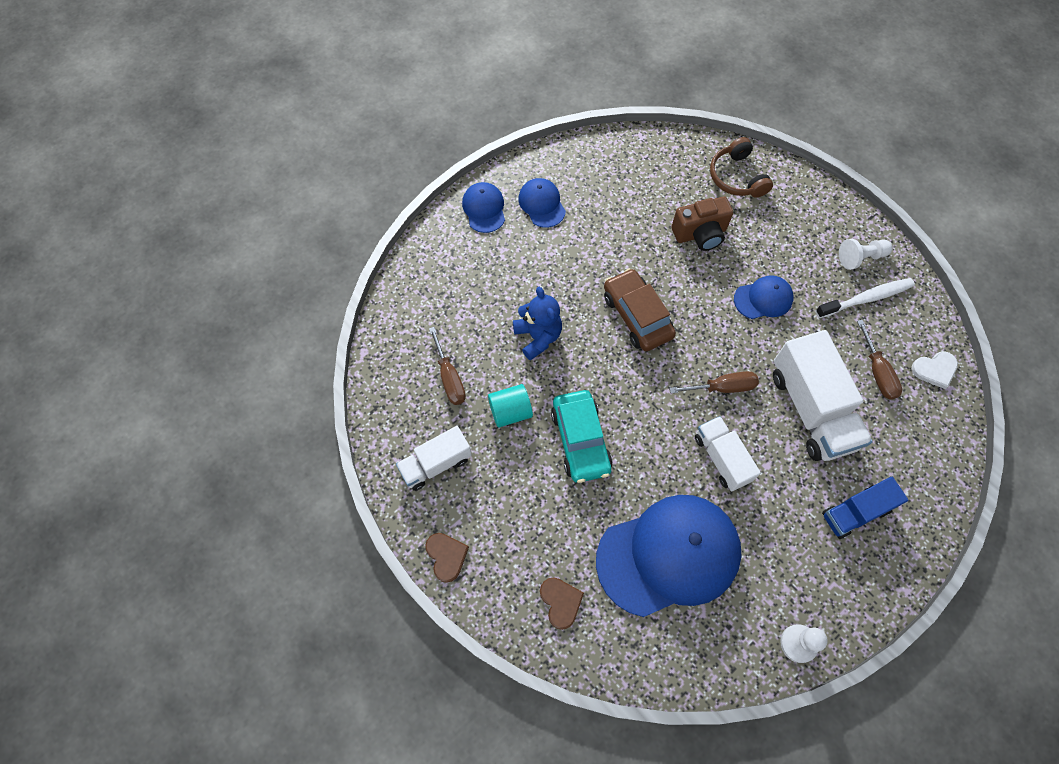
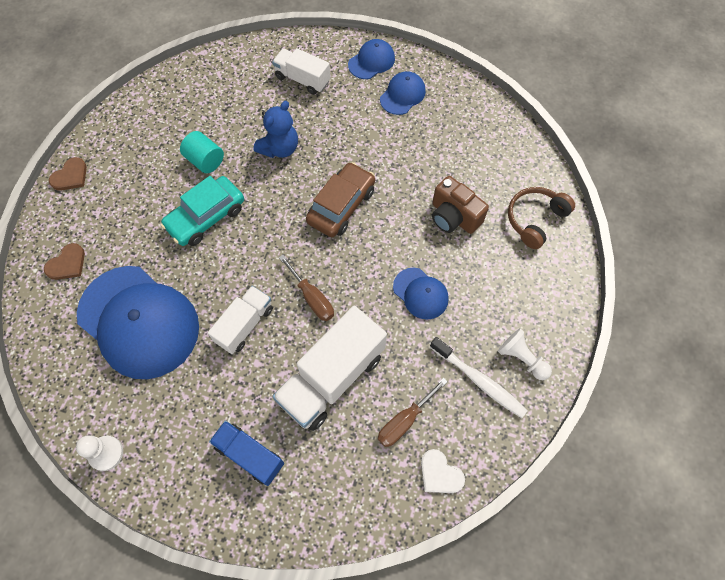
camera: 60 degrees right, 0 degrees up
white truck [396,426,472,491] -> white truck moved to [272,48,330,95]
brown screwdriver [429,327,466,405] -> none

